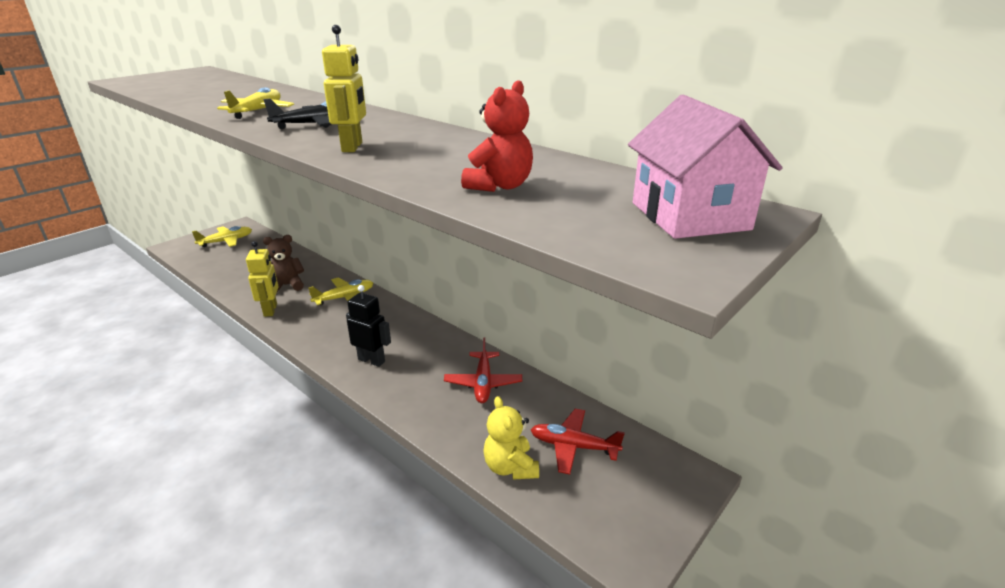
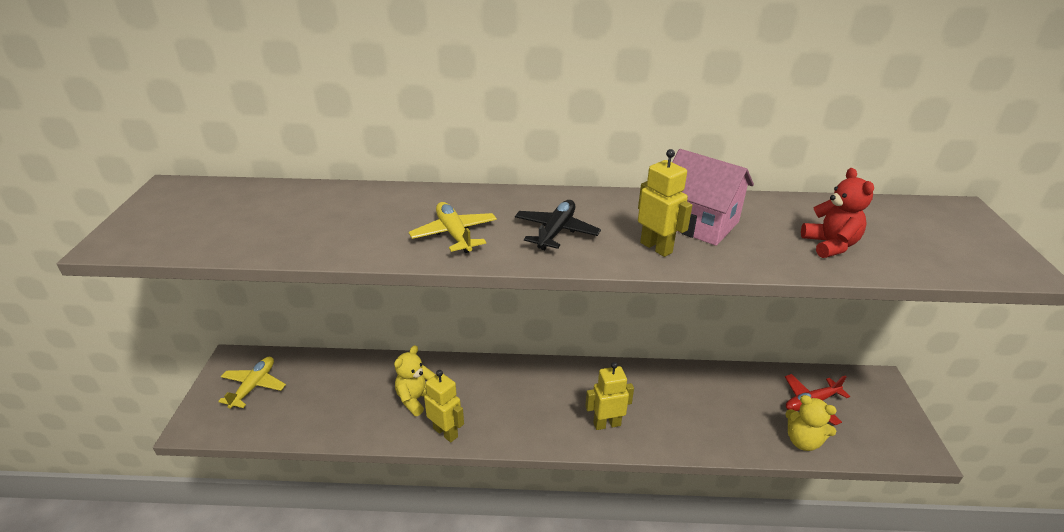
camera: 40 degrees left, 5 degrees up
brown teddy bear [263,235,304,292] -> yellow teddy bear [394,345,435,416]
yellow plane [308,278,373,305] -> none
black robot [346,285,391,367] -> yellow robot [585,362,634,430]
red plane [444,338,522,403] -> none
pink house [628,95,782,239] -> pink house moved to [672,149,754,246]

